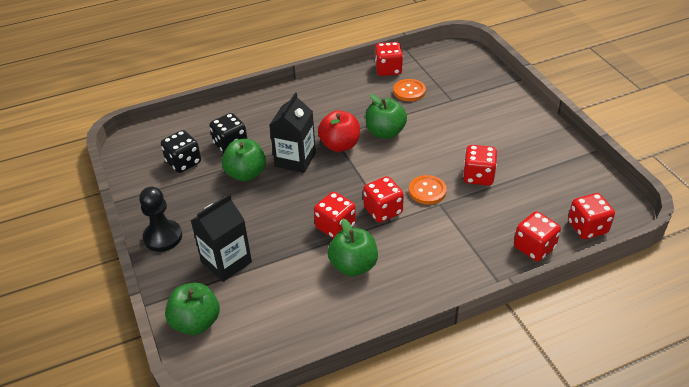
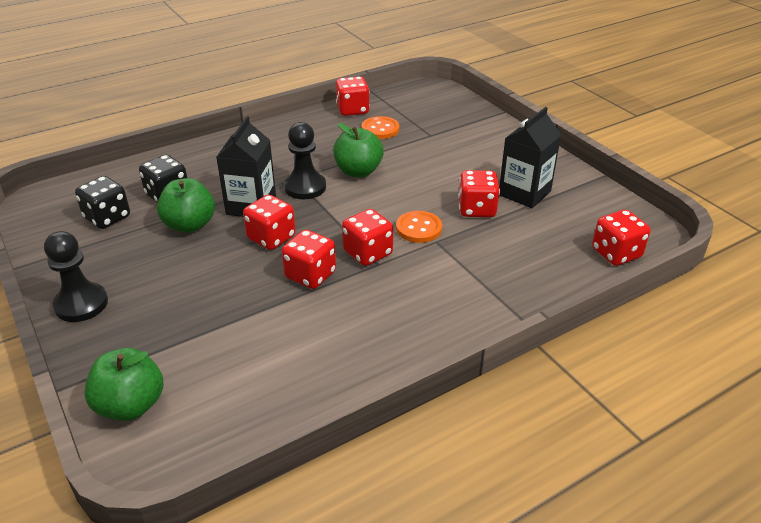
camera: 10 degrees left, 5 degrees down
black carton [190,194,252,282] -> black carton moved to [499,107,561,208]
red apple [318,110,360,152] -> black pawn [284,122,326,199]
green apple [328,219,378,276] -> none
red dice [514,211,561,261] -> red dice moved to [243,195,296,250]

